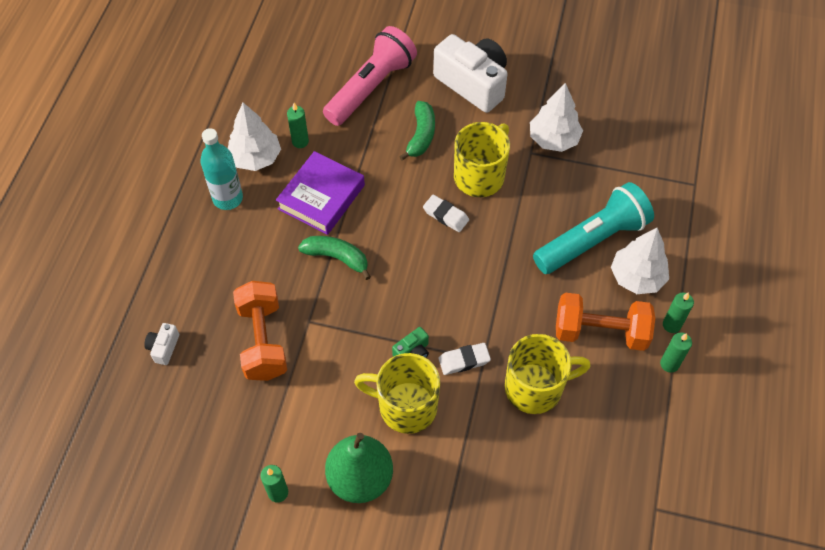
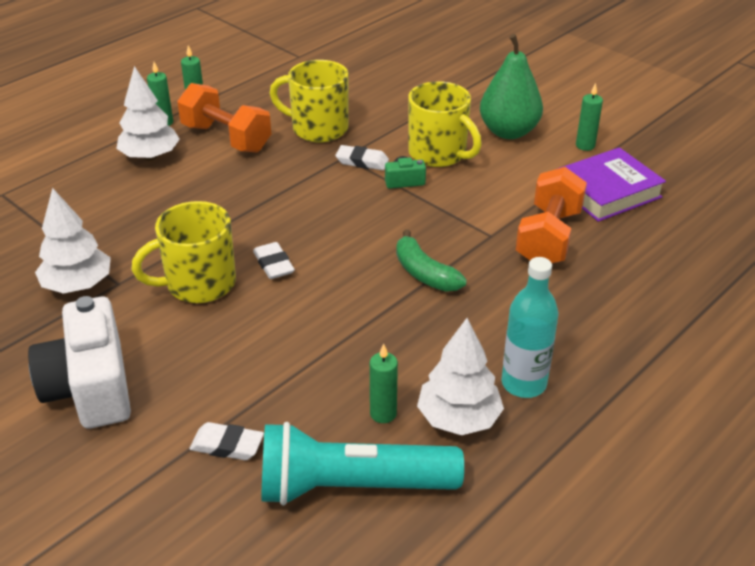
camera: 150 degrees left, 20 degrees down
white camera [144,323,179,365] -> none
purple book [276,151,365,235] -> purple book moved to [558,147,666,222]
pink flashlight [323,26,417,126] -> white eraser [189,422,264,460]
green banana [399,101,435,161] -> none
turquoise flashlight [533,182,654,274] -> turquoise flashlight moved to [261,422,464,506]

